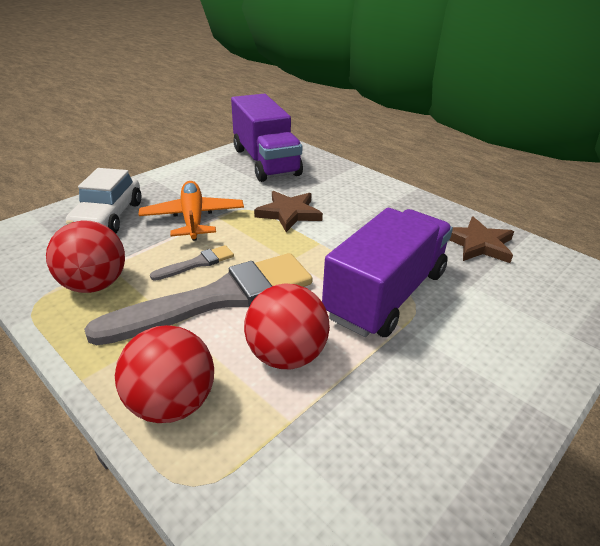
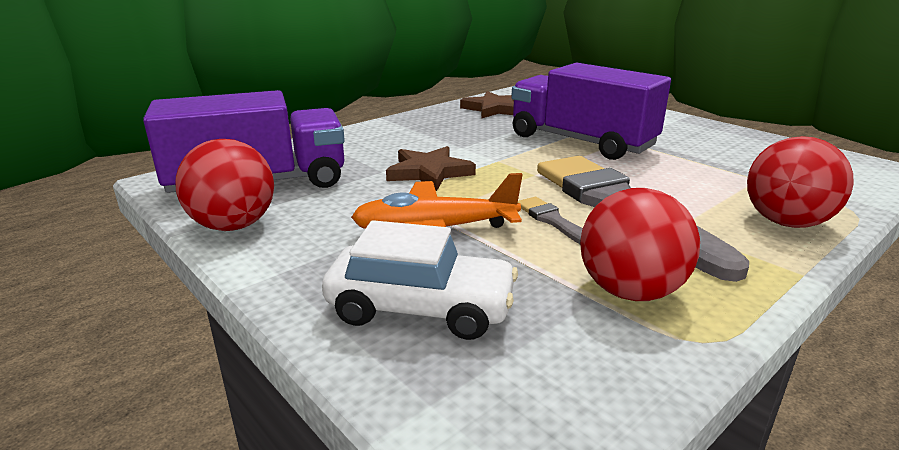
camera: 85 degrees left, 10 degrees down
red ball [244,283,330,369] -> red ball moved to [176,139,274,231]

